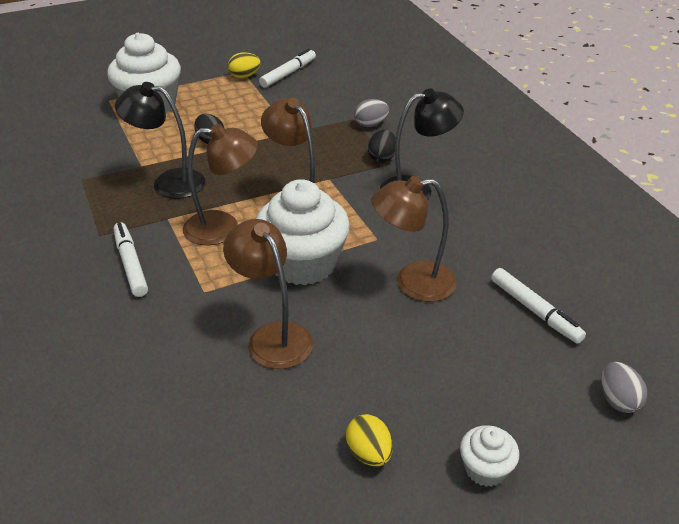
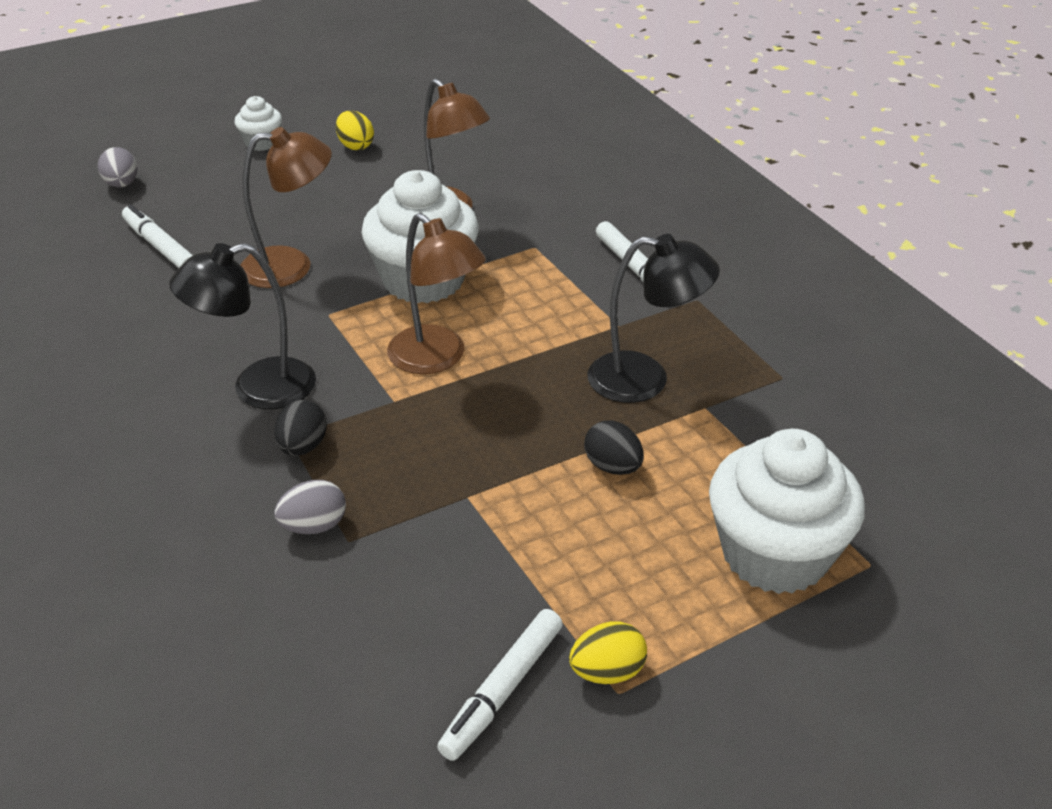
camera: 175 degrees right, 0 degrees up
brown lamp [183,124,258,245] -> none

